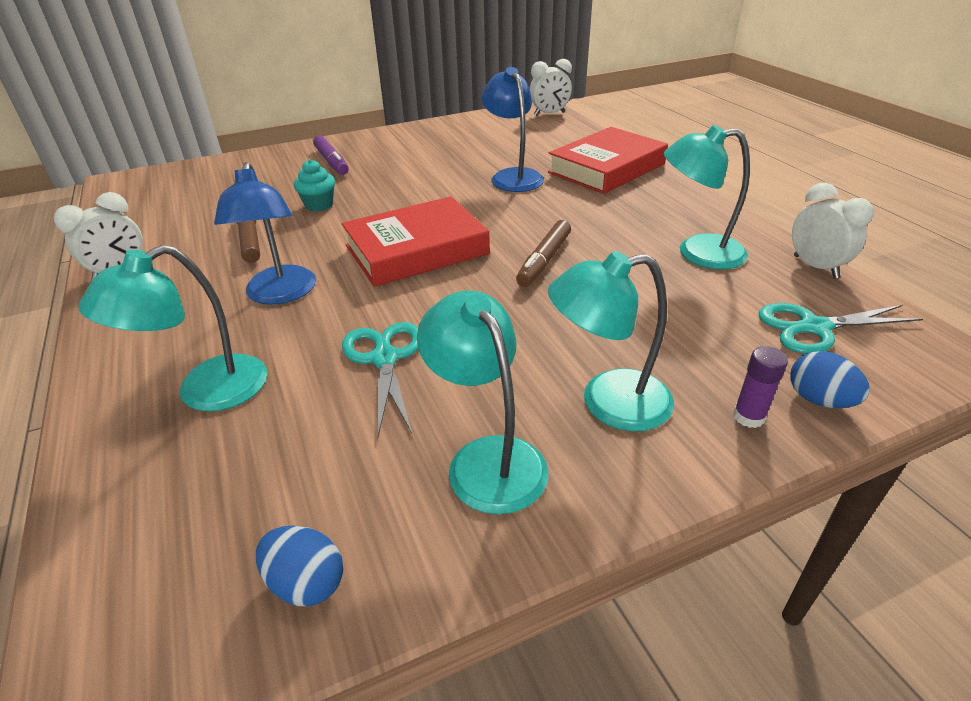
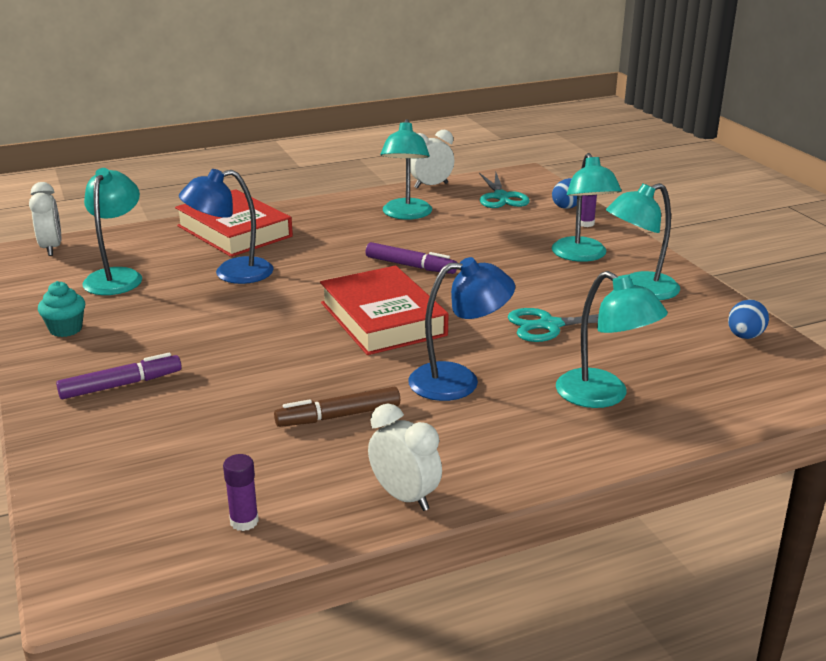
camera: 90 degrees left, 10 degrees down
turquoise cupcake [294,159,335,211] -> turquoise cupcake moved to [38,281,85,337]
brown marker [516,220,571,287] -> purple marker [366,242,457,274]
none -> turquoise lamp [82,168,142,295]
none -> purple glue stick [223,454,259,531]

